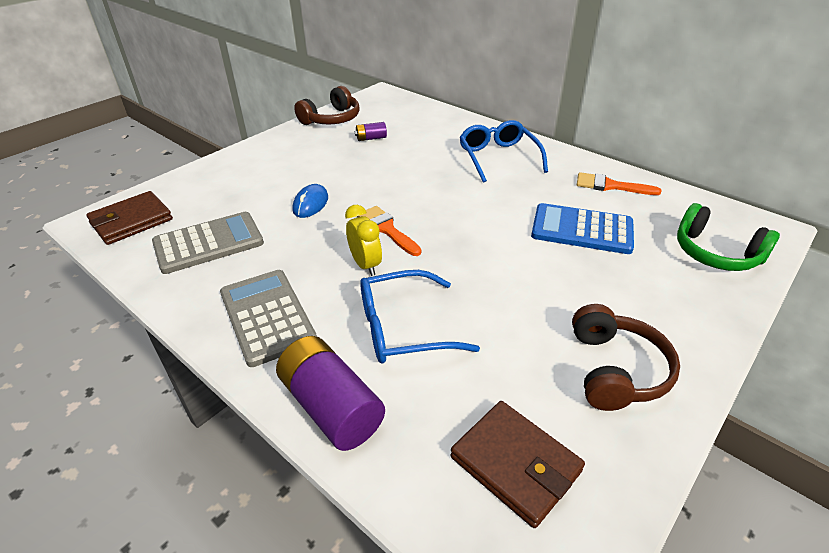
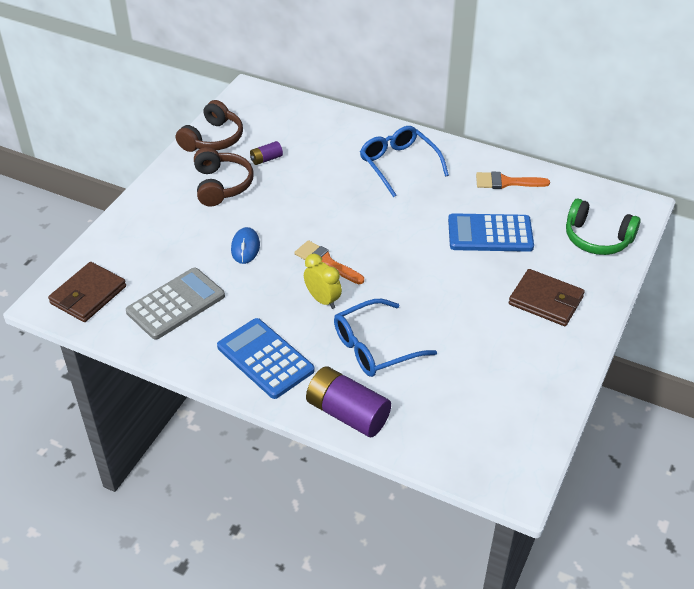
camera: 15 degrees left, 5 degrees up
grey calculator [220,270,317,367] -> blue calculator [217,318,315,399]
brown wallet [450,401,585,528] -> brown wallet moved to [509,269,585,326]
brown headphones [572,304,680,411] -> brown headphones moved to [194,147,254,206]

